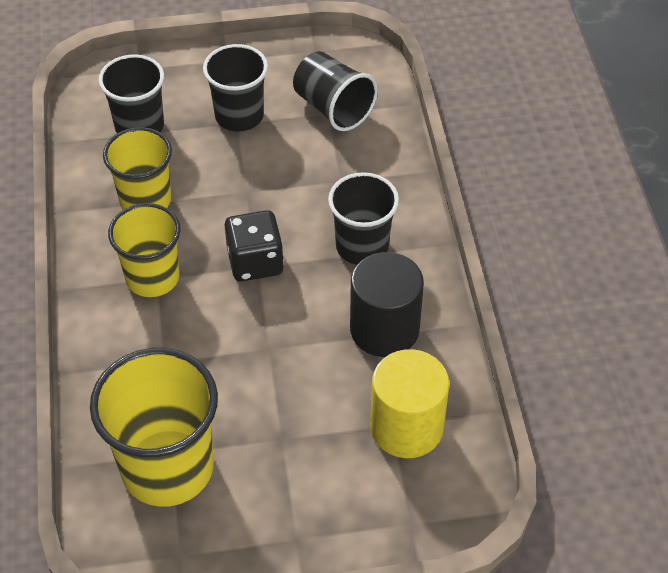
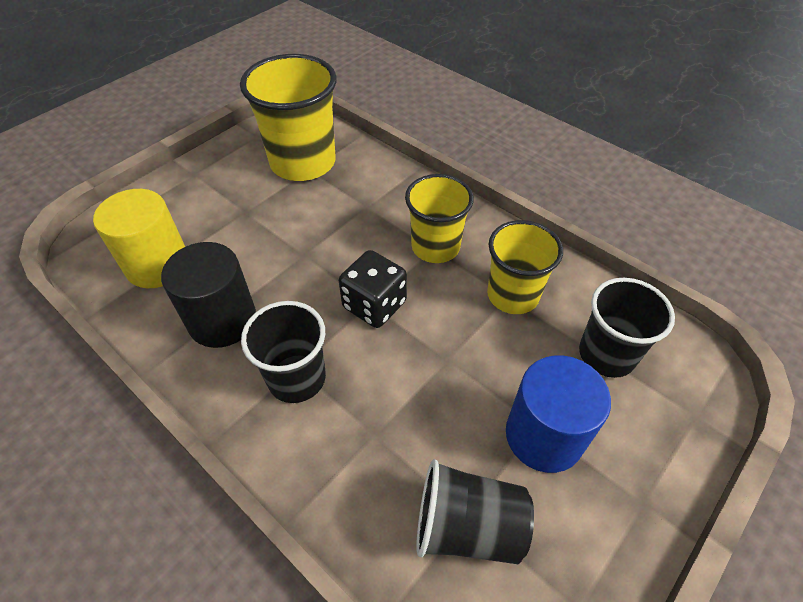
camera: 140 degrees right, 0 degrees up
black cup [203,44,268,131] -> blue cylinder [506,355,611,473]

